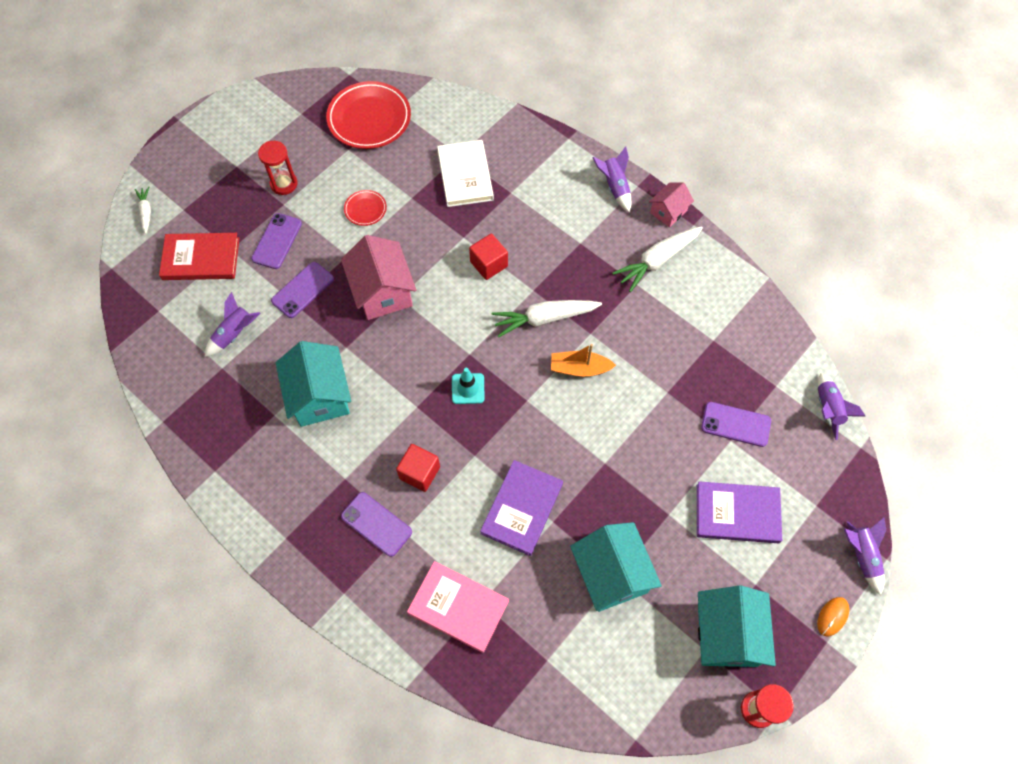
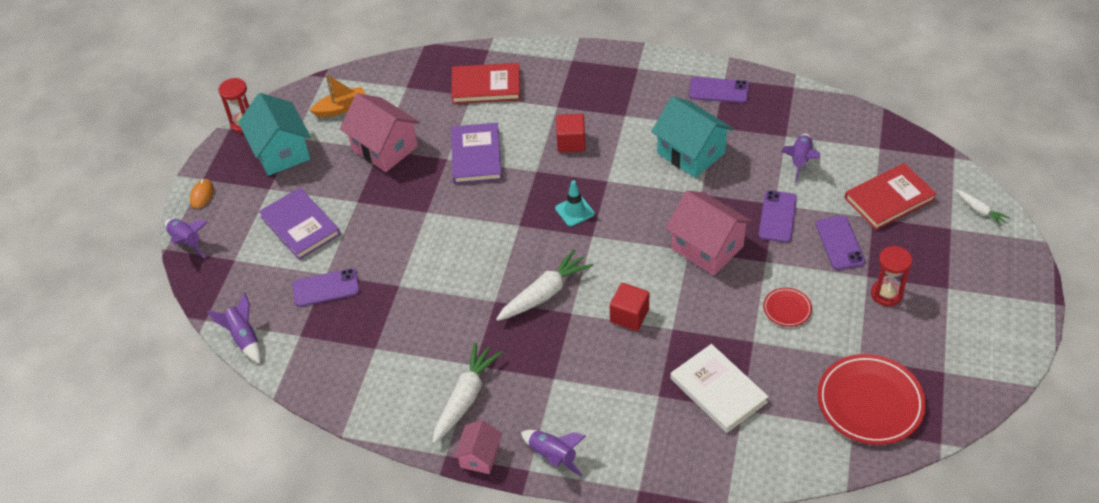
camera: 155 degrees right, 15 degrees down
purple phone [341,492,412,557] -> purple phone moved to [689,77,749,103]
pink book [407,561,509,653] -> red book [451,63,520,104]
orange boat [551,344,616,377] -> orange boat moved to [310,74,366,117]
turquoise house [570,522,662,612] -> pink house [340,93,420,172]
purple book [697,481,782,543] -> purple book turned 75 degrees clockwise [259,188,341,260]

